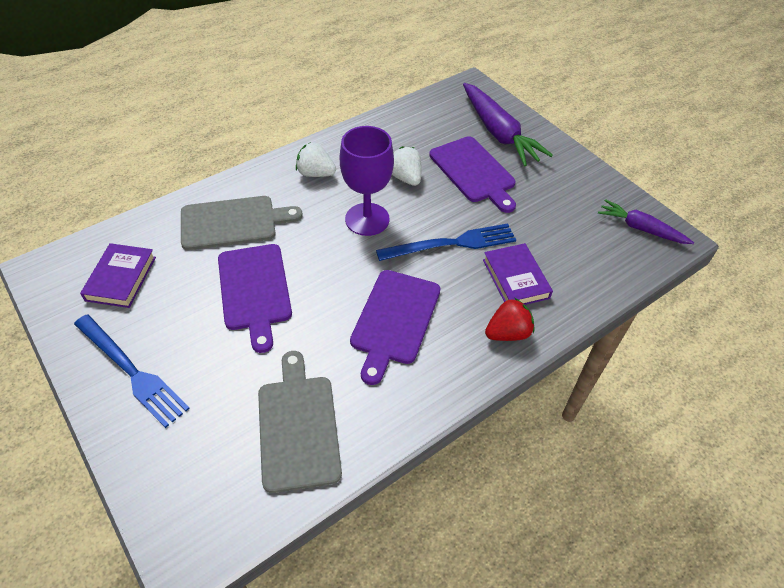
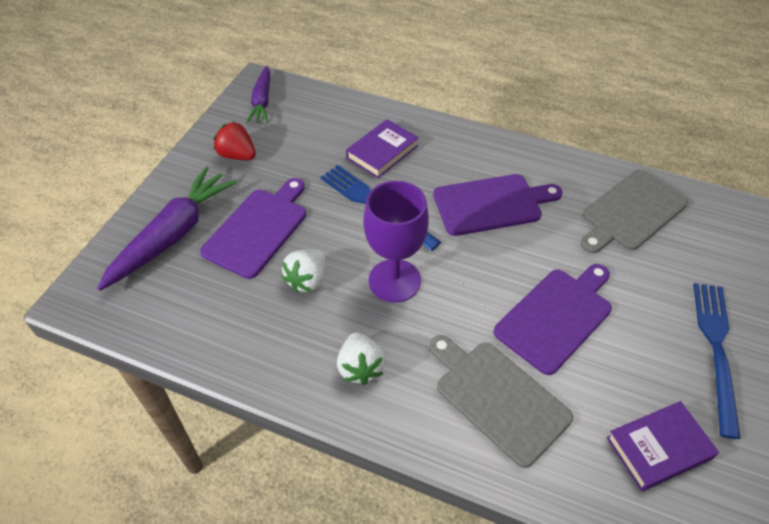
camera: 120 degrees left, 0 degrees up
red strawberry [485,297,534,341] -> red strawberry moved to [214,122,256,160]

